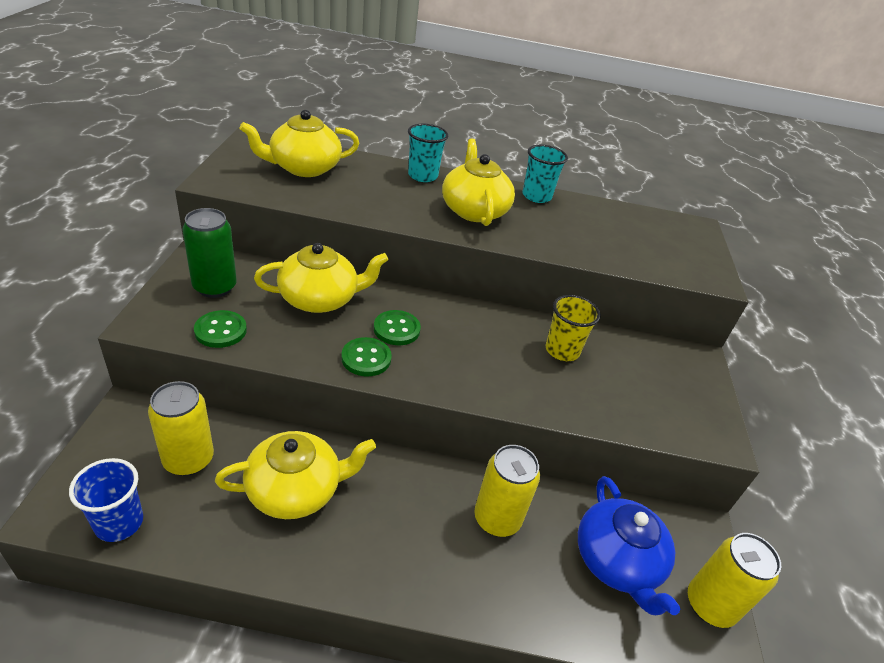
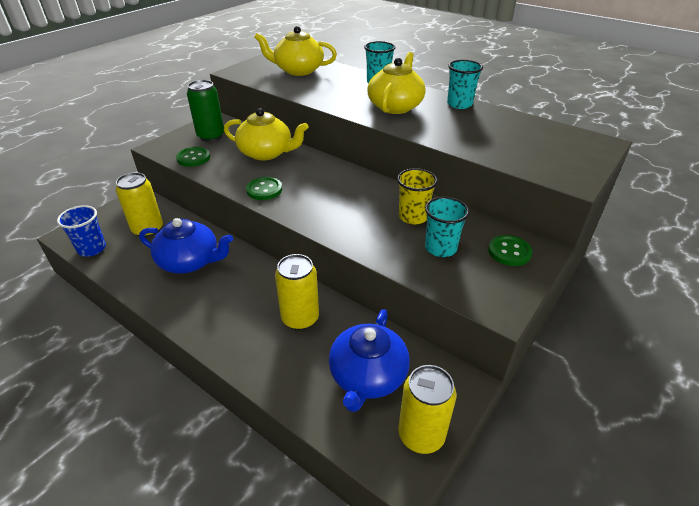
camera: 35 degrees right, 0 degrees up
yellow teapot [215,431,376,519] -> blue teapot [139,218,233,274]
green button [374,310,421,345] -> green button moved to [488,235,533,266]
none -> turquoise cup [425,197,469,257]

